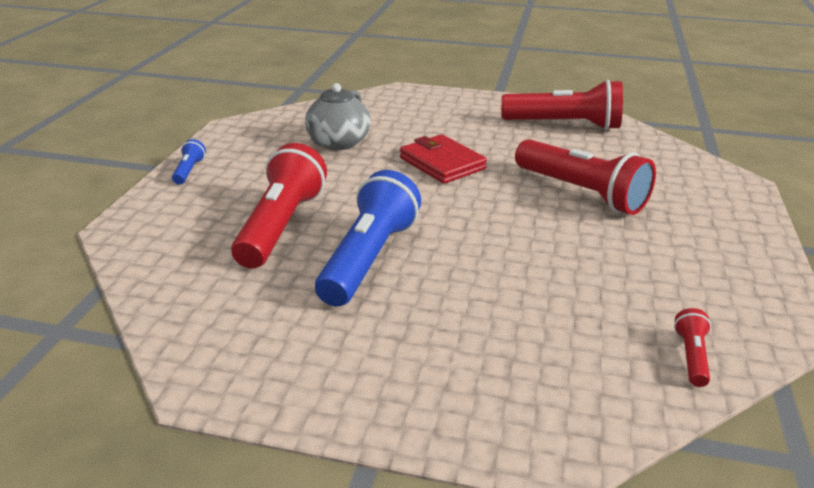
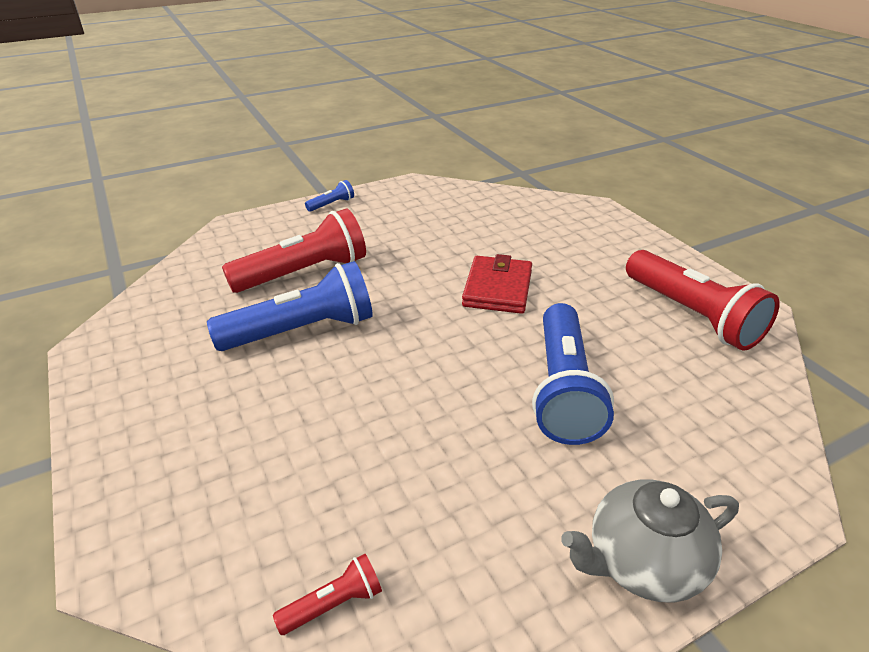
camera: 50 degrees right, 5 degrees up
grey teapot [305,83,371,150] -> grey teapot moved to [561,479,739,603]
red flashlight [515,139,656,215] -> blue flashlight [532,303,614,445]

